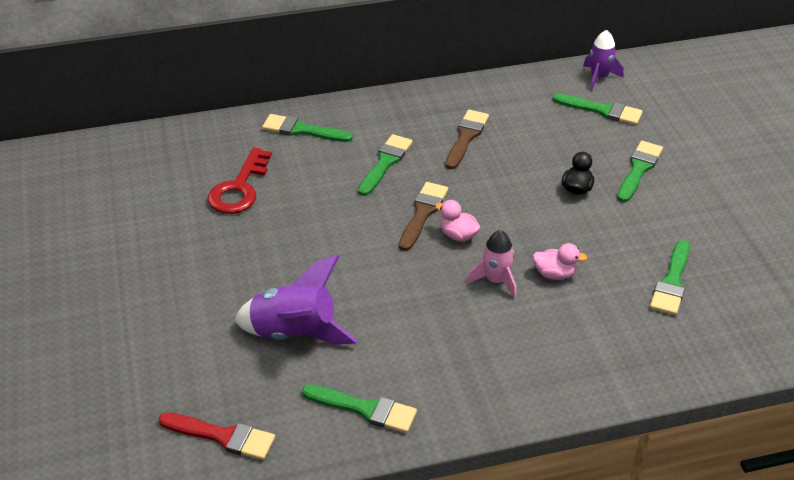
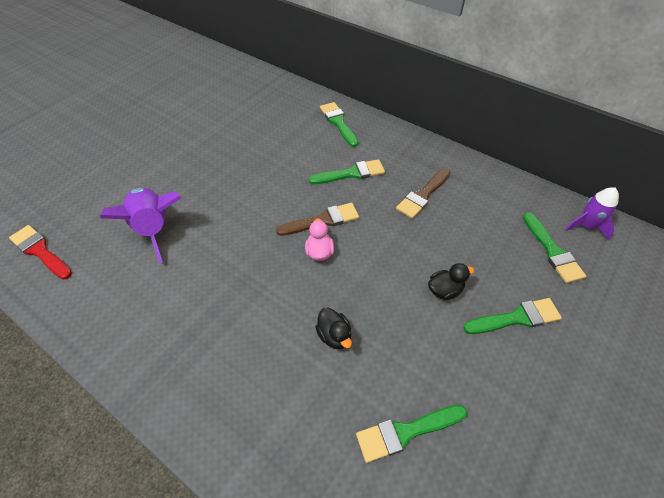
camera: 50 degrees right, 10 degrees up
red brush [158,412,275,460] -> red brush turned 150 degrees clockwise [9,225,72,280]
red key [208,148,272,214] -> none
green brush [302,384,417,433] -> none
brown brush [446,110,489,169] -> brown brush turned 150 degrees clockwise [396,169,450,219]
pink rocket [467,230,516,298] -> none
pink duck [533,243,587,280] -> black duck [315,308,352,349]

